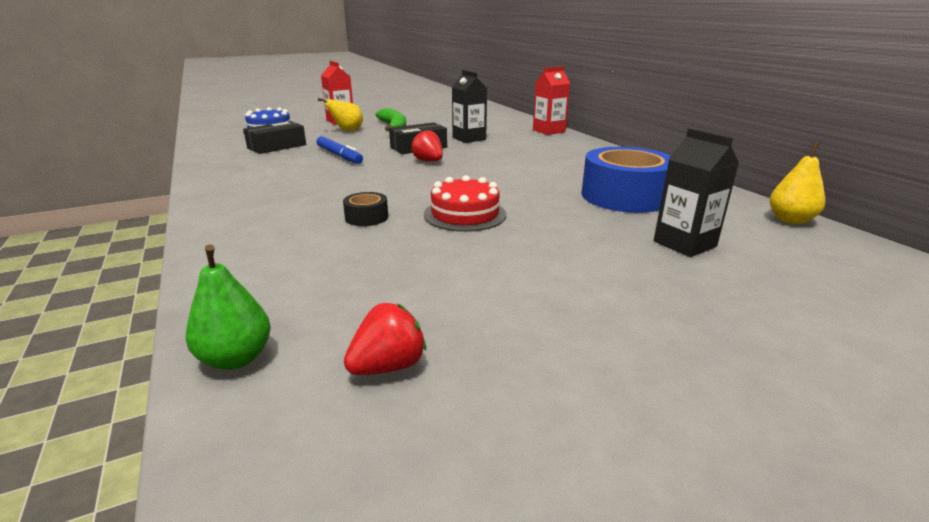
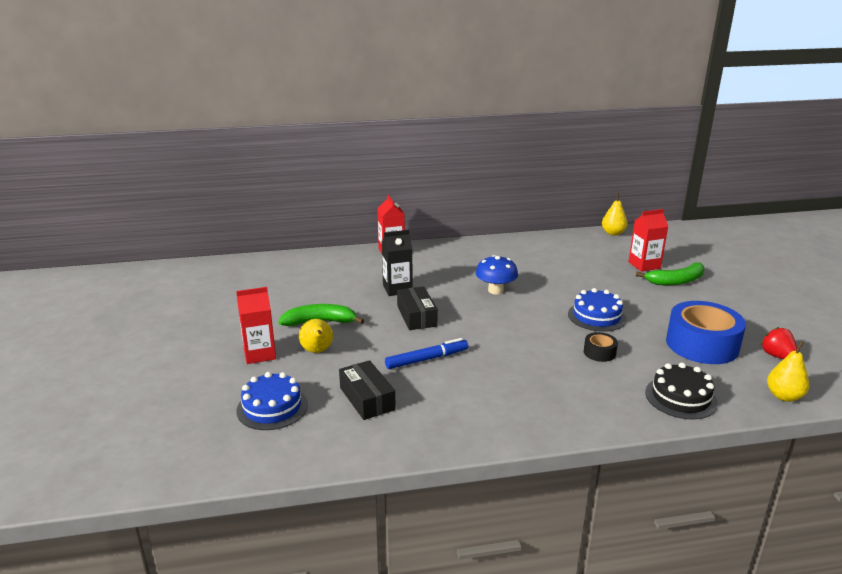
camera: 75 degrees left, 0 degrees up
green pear [185,244,271,370] -> yellow pear [767,341,809,402]
red strawberry [411,130,443,161] -> none
red cake [424,175,507,232] -> blue cake [568,288,627,332]
blue tape [581,147,671,213] -> blue tape moved to [666,301,746,364]
black carton [654,128,739,257] -> red carton [628,209,668,272]
none -> blue mushroom [476,255,518,294]
none -> green banana [636,262,705,285]
none -> black cake [645,363,718,420]

